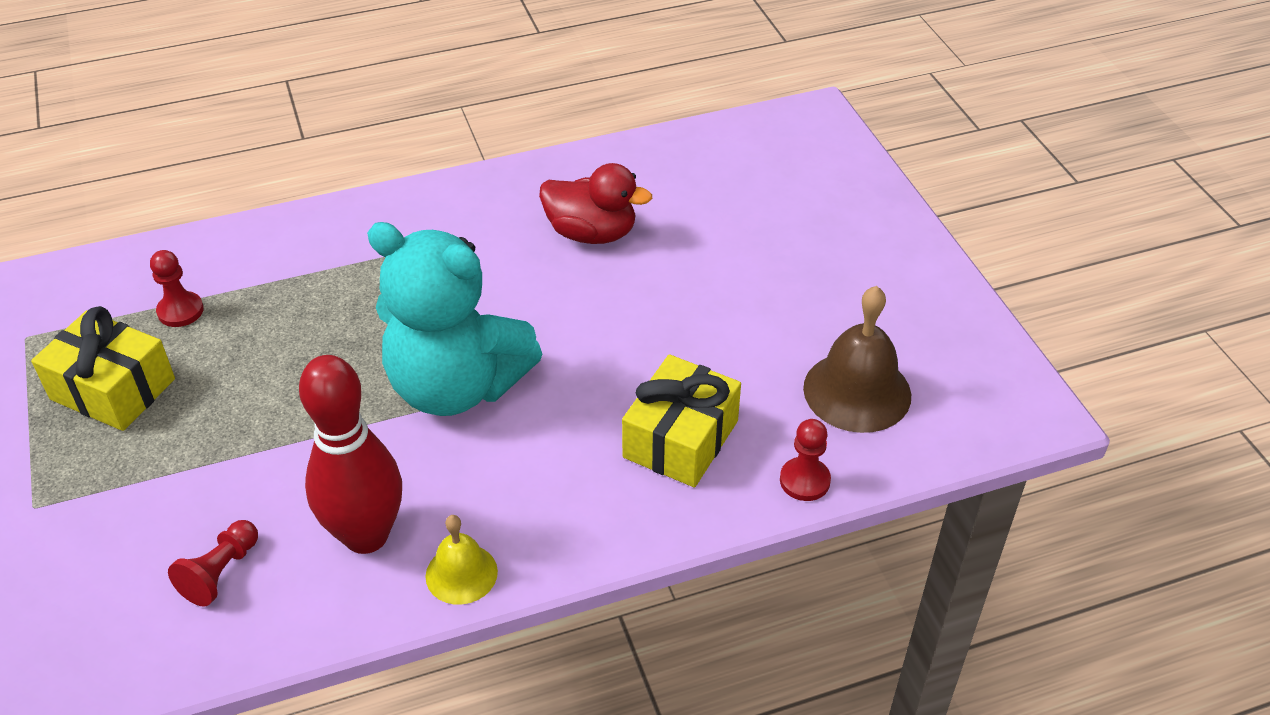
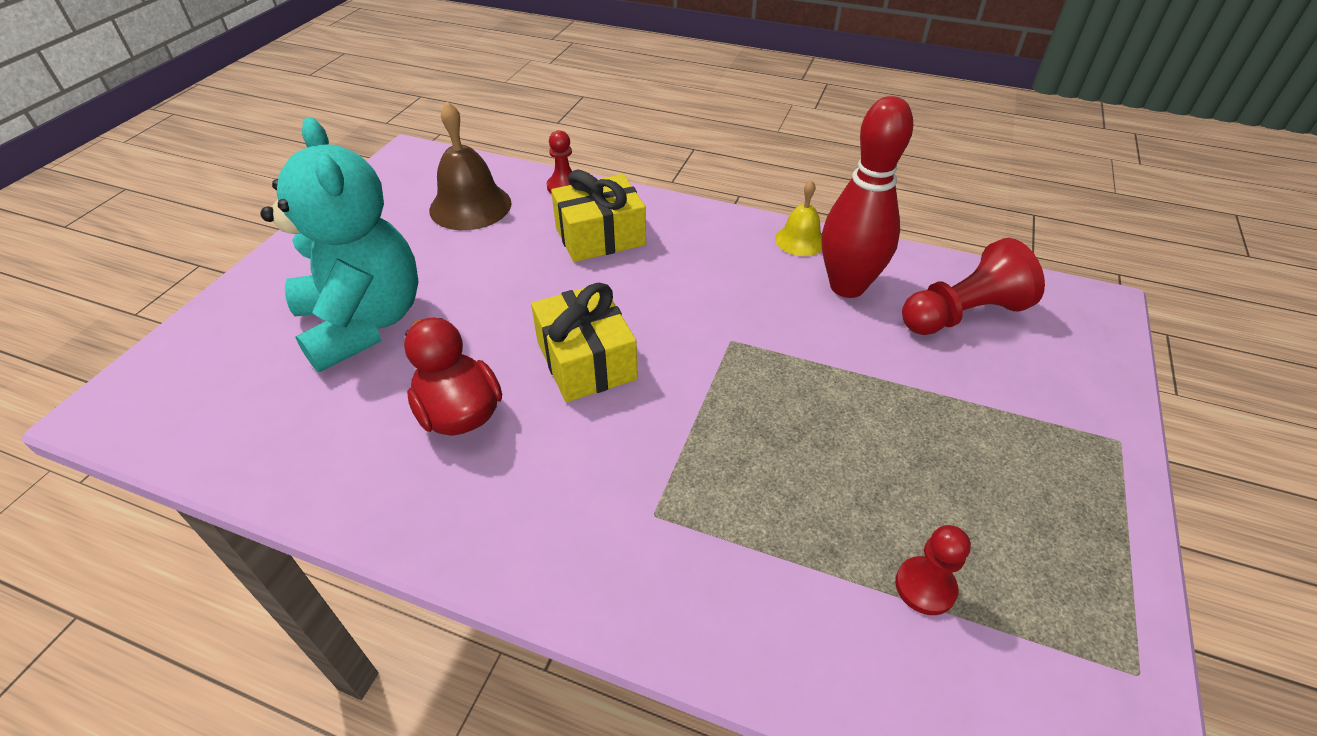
camera: 140 degrees left, 0 degrees up
yellow gift [31,306,175,431] -> yellow gift moved to [531,283,638,402]
red pawn [168,520,258,607] -> red pawn [902,238,1045,335], size x1.72
turquoise teddy bear [367,222,542,416] -> turquoise teddy bear moved to [260,117,419,372]

